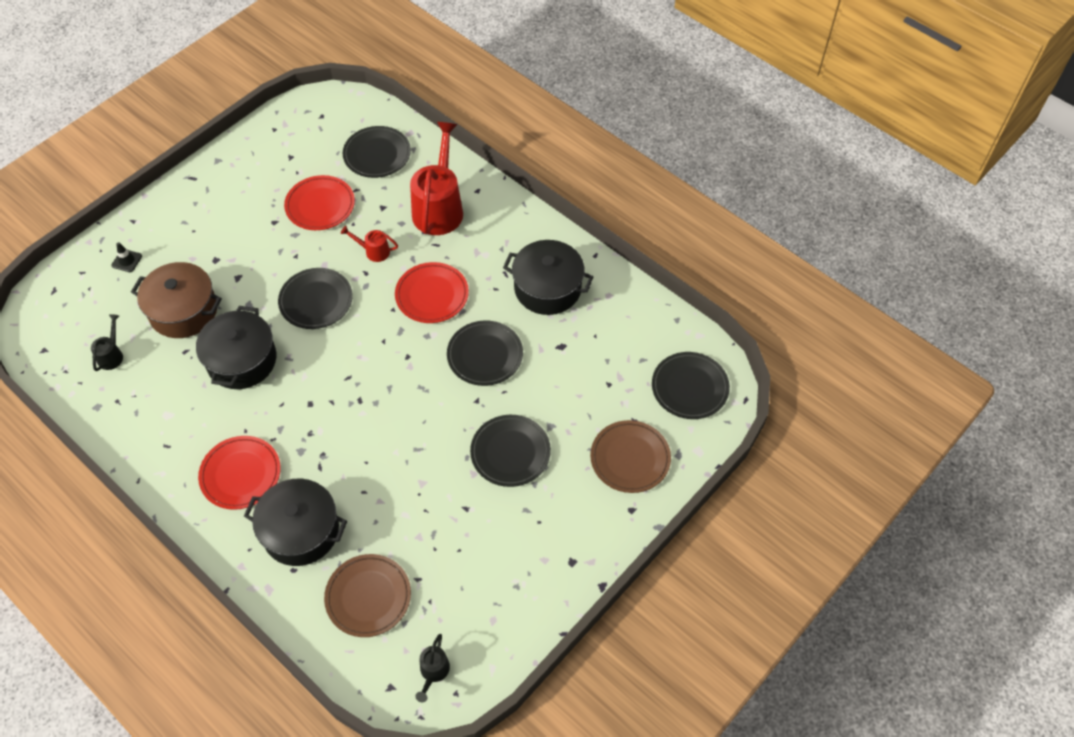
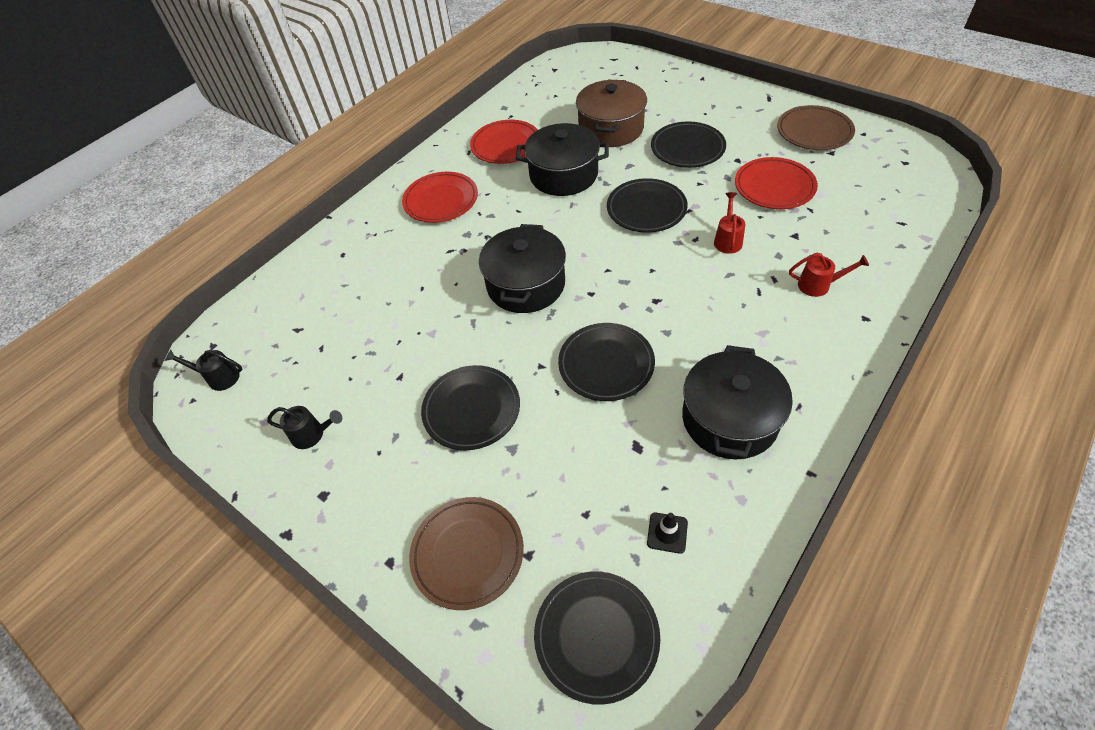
camera: 90 degrees right, 5 degrees down
black watering can [91,314,123,371] -> black watering can moved to [267,406,342,449]
black traffic cone [112,242,142,272] -> black traffic cone moved to [647,513,688,554]
black pot [244,479,347,566] -> black pot moved to [479,224,566,313]
brown plate [324,554,411,637] -> brown plate moved to [777,105,855,150]
black plate [343,126,411,178] -> black plate moved to [651,121,726,168]
red plate [395,262,469,323] -> red plate moved to [470,120,538,164]
red watering can [410,122,463,235] -> red watering can [789,253,869,297], size x0.45

